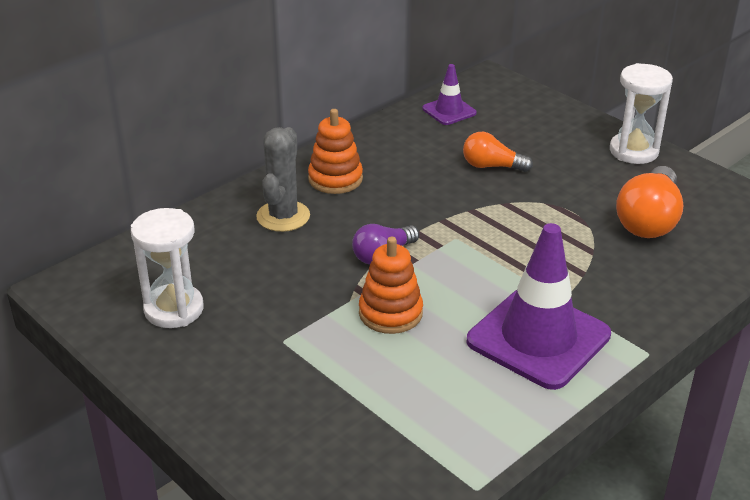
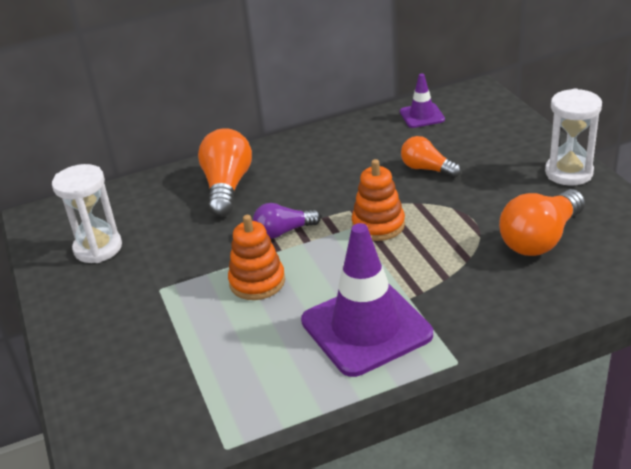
camera: 25 degrees right, 0 degrees up
grey cactus [256,127,310,232] -> orange light bulb [198,128,252,217]
orange stacking toy [308,109,363,194] -> orange stacking toy moved to [352,159,405,241]

